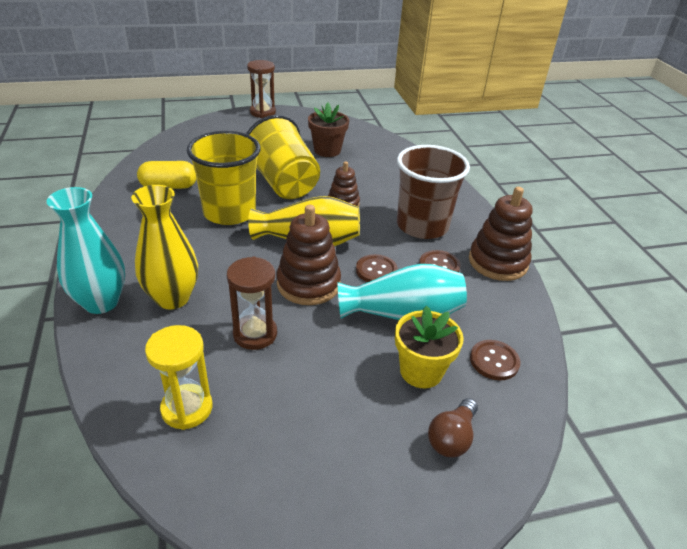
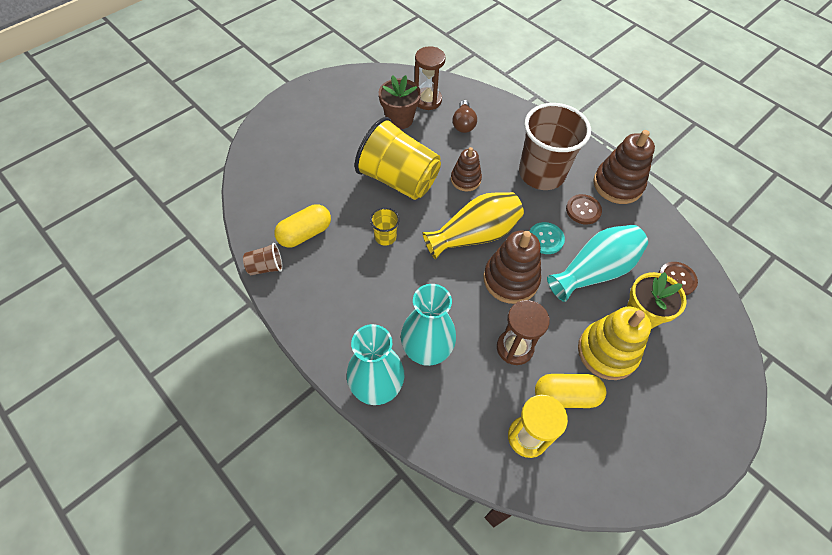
camera: 30 degrees left, 20 degrees up
yellow vase [131,185,198,309] -> turquoise vase [401,284,456,366]
yellow cup [187,131,261,225] -> yellow cup [370,208,400,246], size x0.43
brown hourglass [247,60,276,118] -> brown hourglass moved to [415,46,446,110]
brown button [356,254,398,282] -> turquoise button [530,222,565,254]
brown light bulb [428,398,478,457] -> brown light bulb moved to [452,100,477,133]
none -> brown cup [243,243,283,275]
none -> yellow capsule [535,374,606,408]
none -> yellow stacking toy [578,307,651,380]

